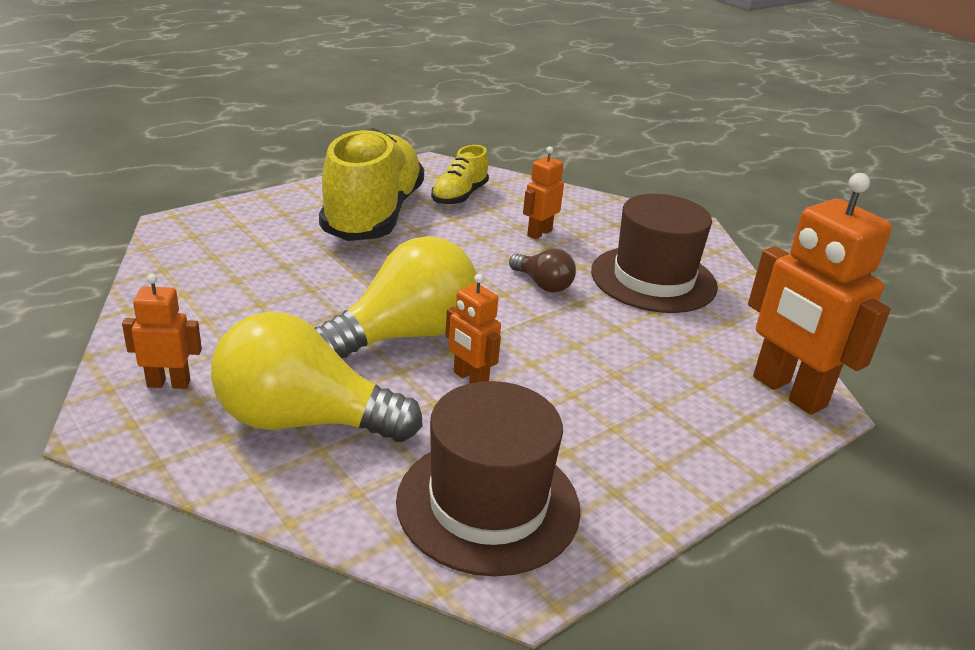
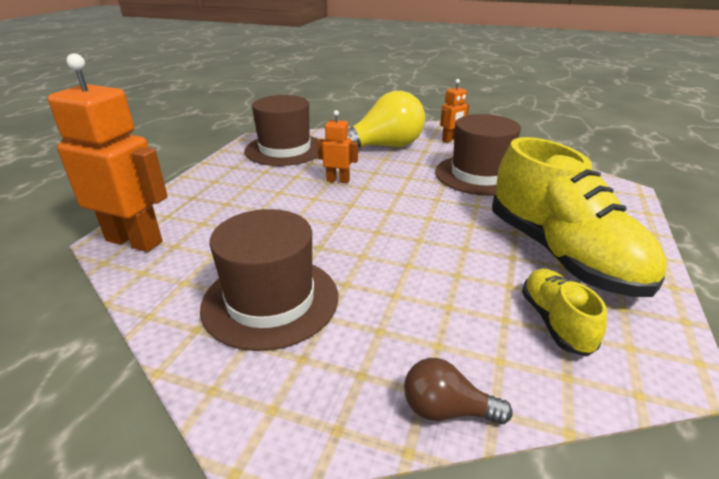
camera: 150 degrees right, 0 degrees up
yellow light bulb [315,236,477,358] -> none
brown light bulb [509,248,576,292] -> brown light bulb moved to [404,358,513,424]
orange robot [523,146,564,239] -> none
none -> brown hat [435,114,521,196]

